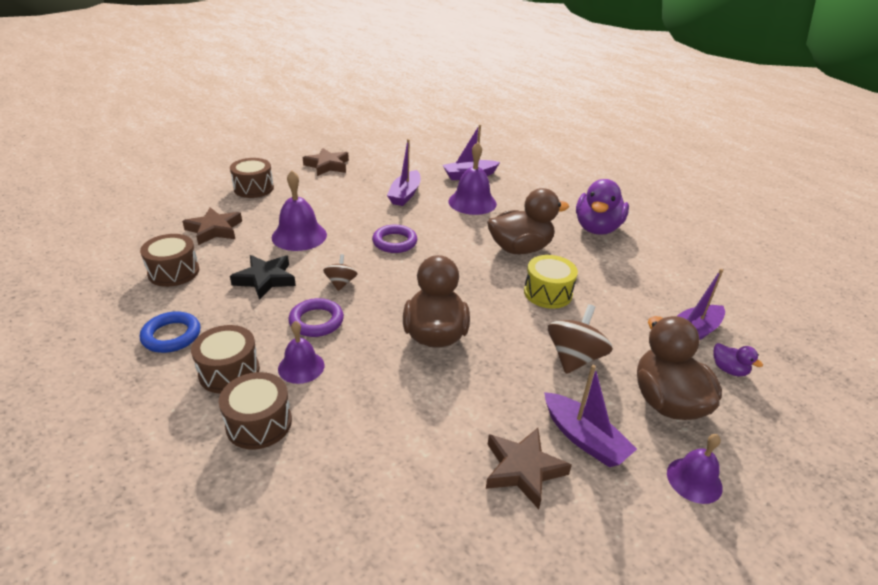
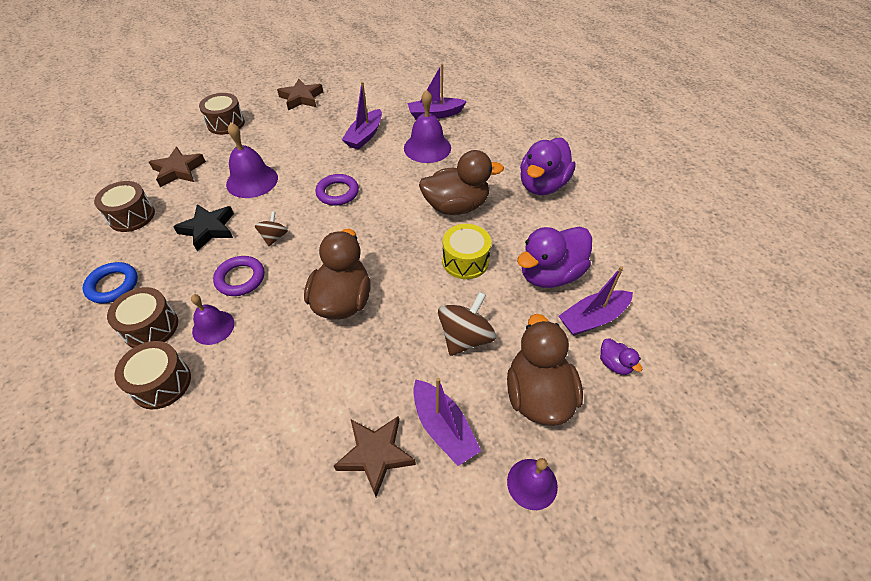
camera: 10 degrees right, 15 degrees up
none -> purple duck [517,227,592,288]

